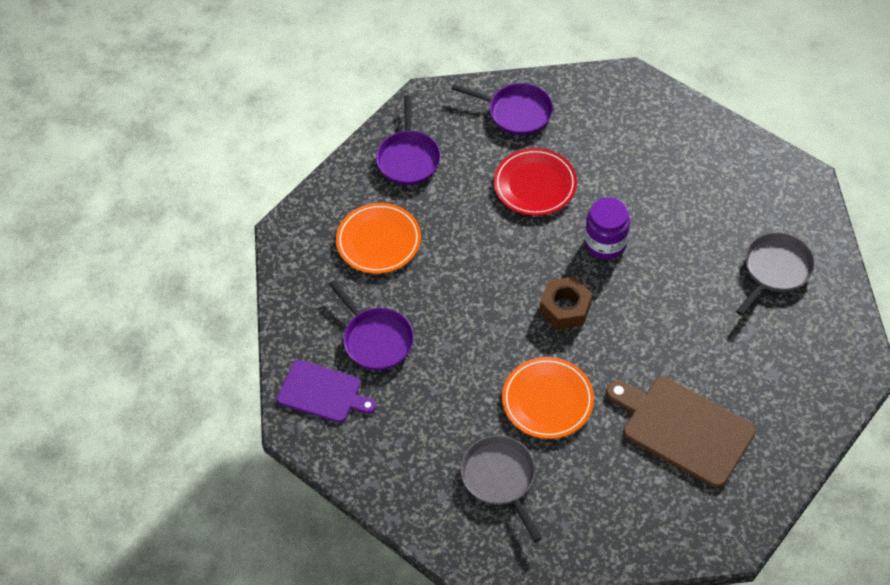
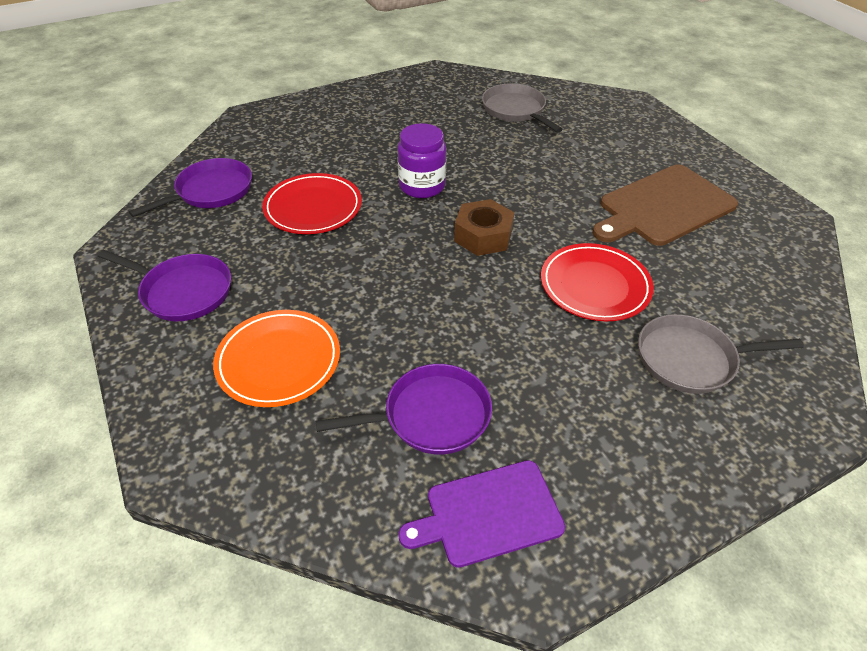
camera: 70 degrees left, 10 degrees down
purple cutting board [277,360,376,423] -> purple cutting board turned 150 degrees counterclockwise [399,460,565,568]
orange plate [502,357,594,439] -> red plate [541,243,654,321]

